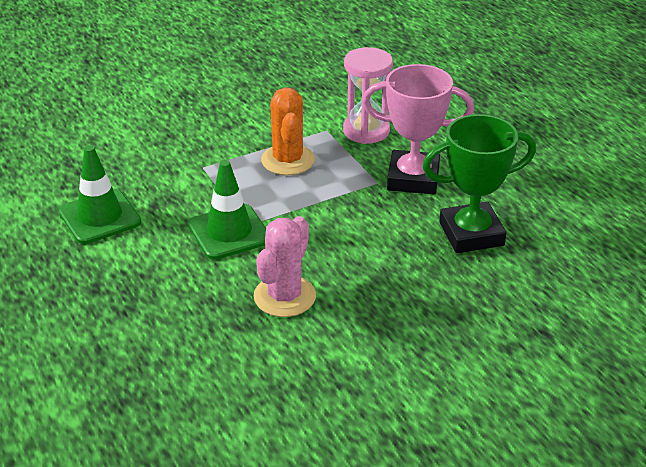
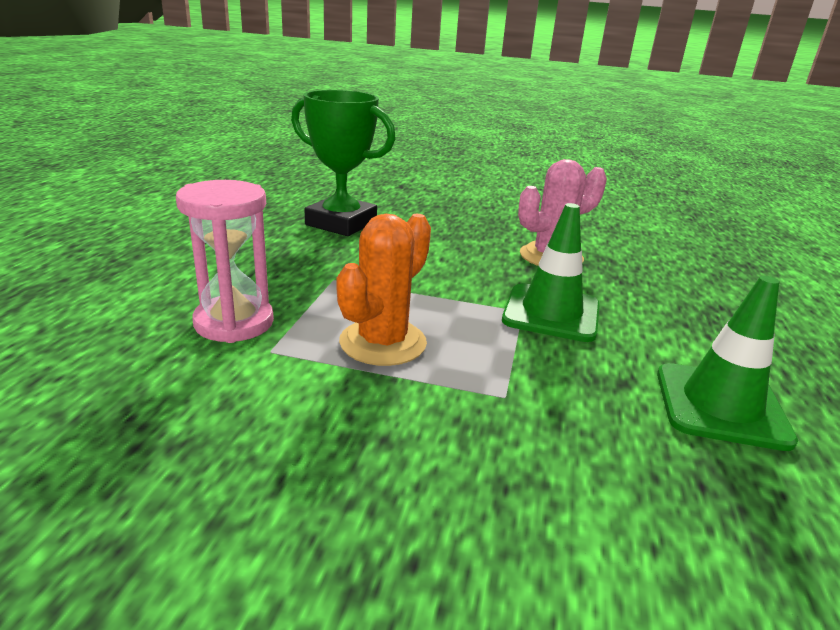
camera: 140 degrees left, 10 degrees down
pink trophy [362,64,474,195] -> none

